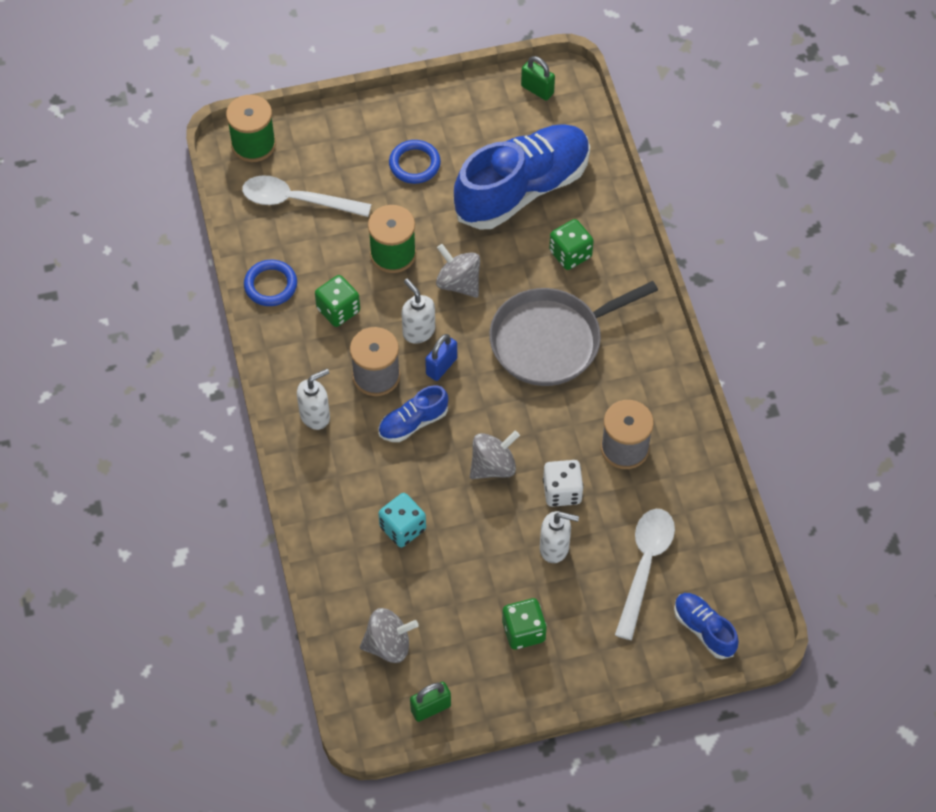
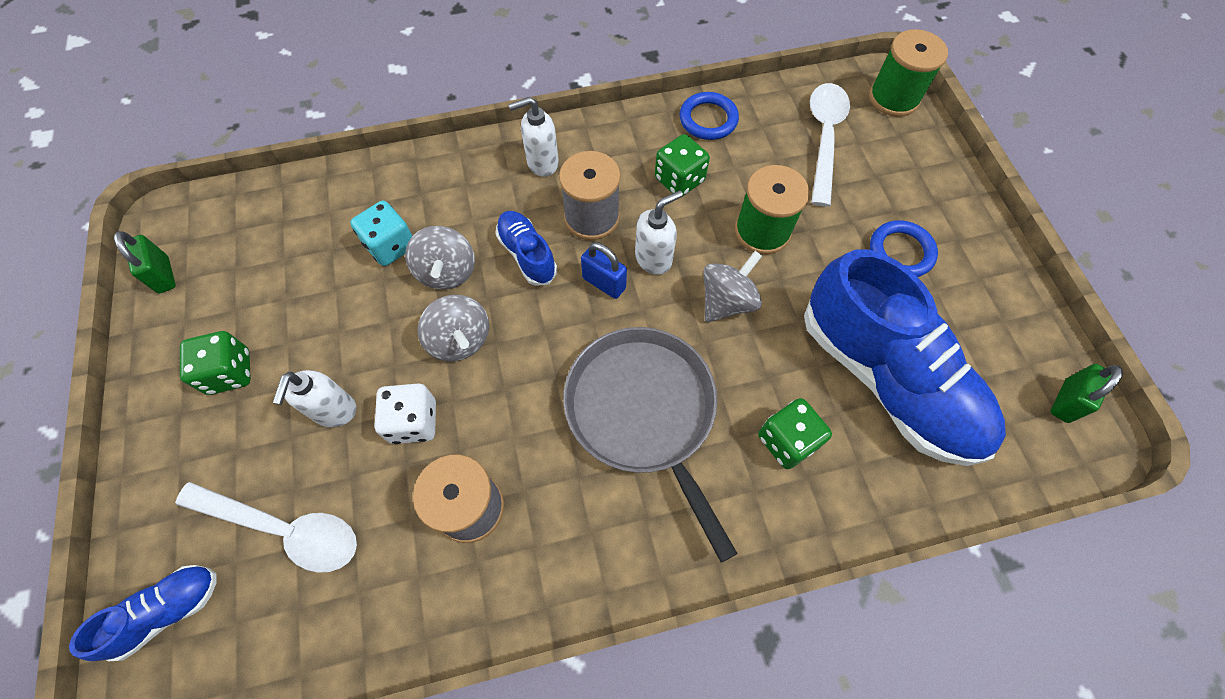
camera: 90 degrees right, 5 degrees up
white soap dispenser [297,369,330,430] -> white soap dispenser turned 105 degrees clockwise [508,97,559,177]
grey spinning top [360,608,419,663] -> grey spinning top moved to [405,226,475,290]

